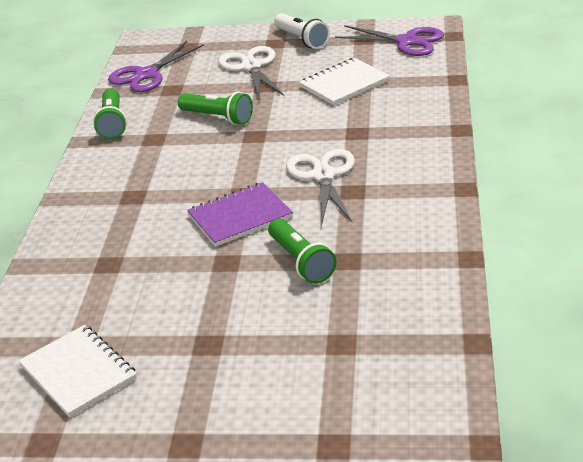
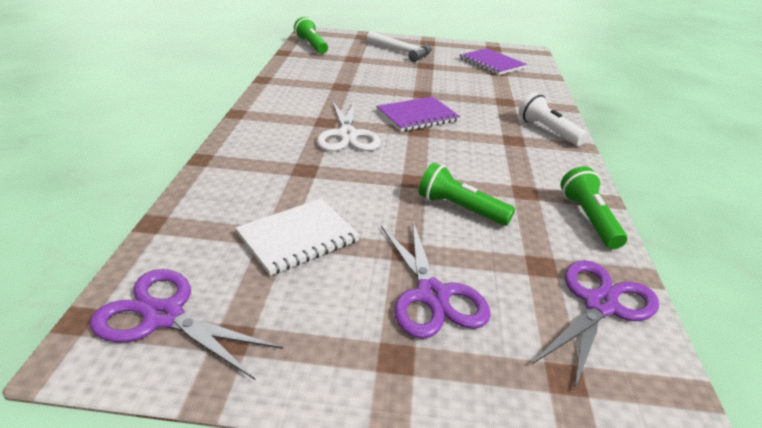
camera: 175 degrees right, 0 degrees up
white notebook [19,325,137,417] -> purple notebook [459,48,527,75]
white scissors [218,46,284,100] -> purple scissors [381,221,491,339]
green flashlight [268,219,336,284] -> green flashlight moved to [294,17,328,54]
white flashlight [274,13,330,49] -> white flashlight moved to [519,92,588,146]
none -> white hammer [366,31,432,62]

